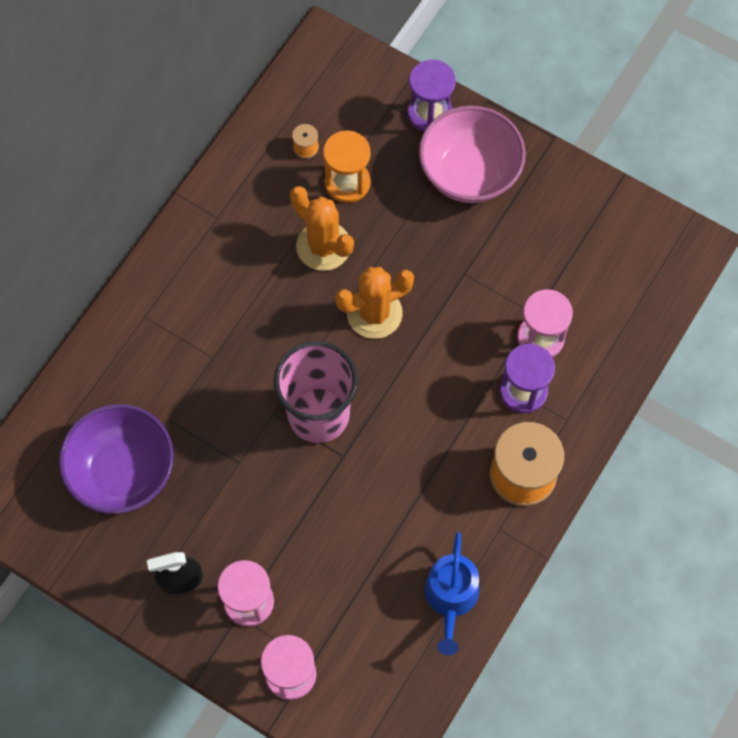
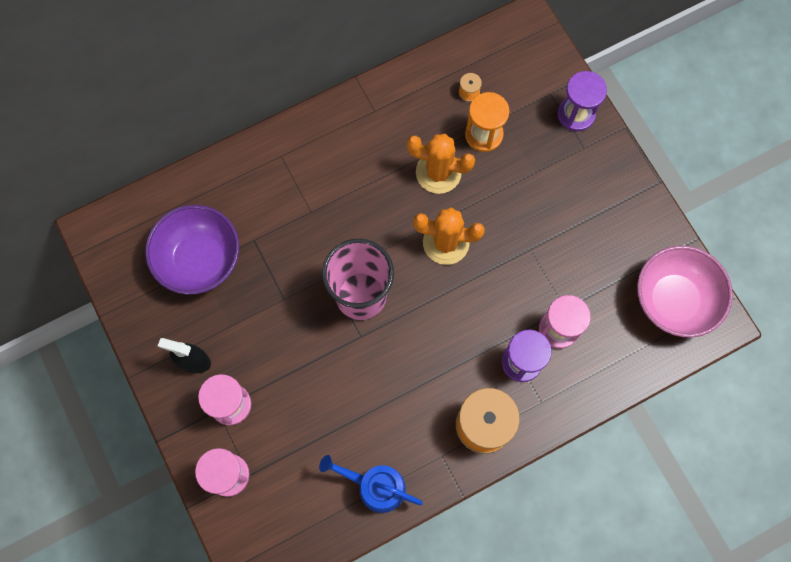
camera: 30 degrees right, 5 degrees up
orange cactus [290,186,354,271] -> orange cactus turned 60 degrees counterclockwise [407,134,475,194]
pink bowl [419,106,526,203] -> pink bowl moved to [637,246,733,337]
blue watering can [425,532,479,655] -> blue watering can turned 75 degrees clockwise [319,455,423,513]

